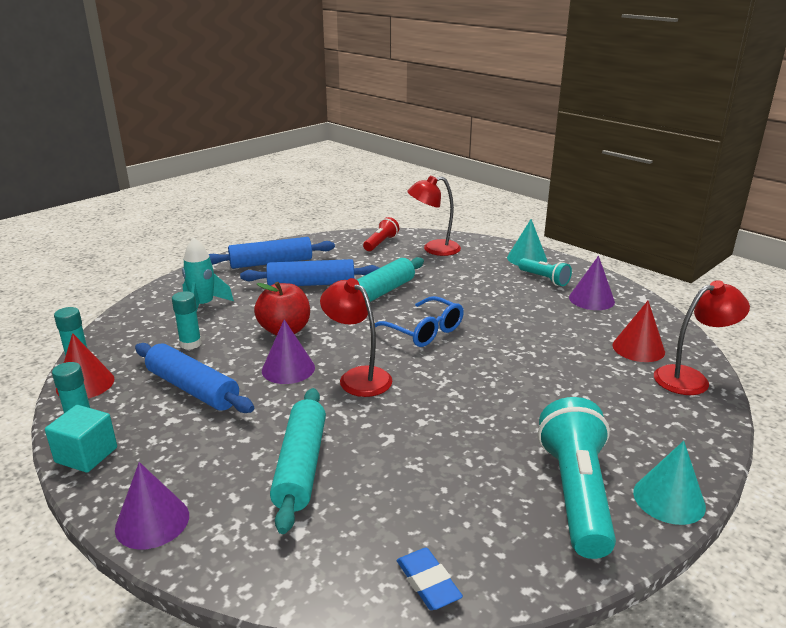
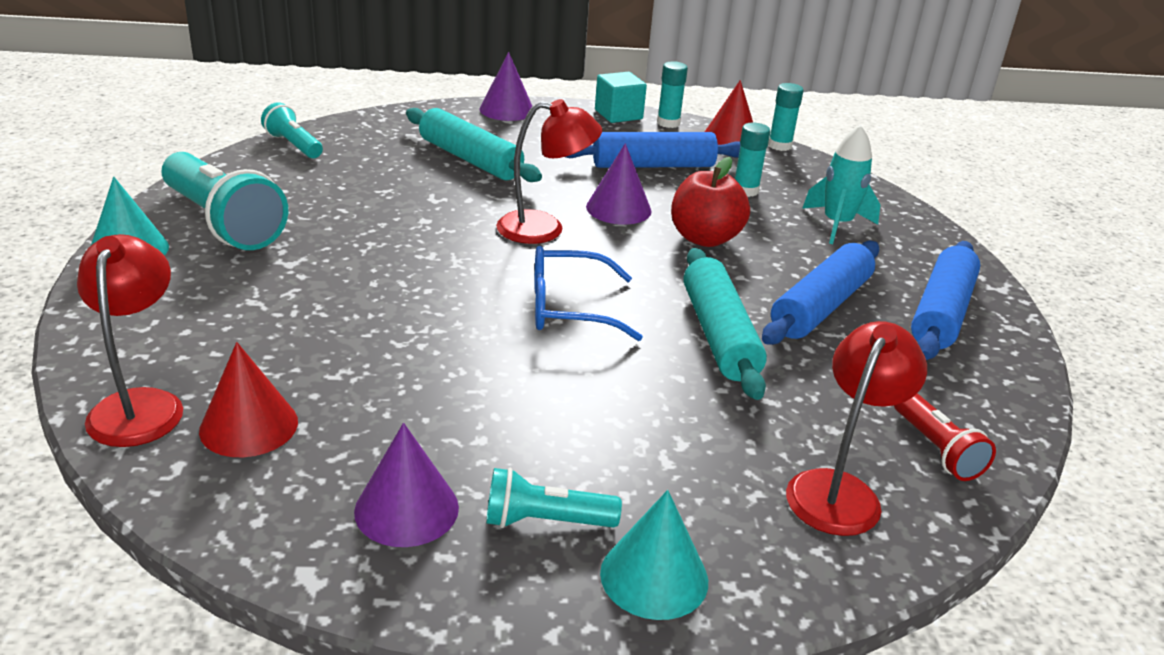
camera: 130 degrees right, 5 degrees up
blue eraser [397,548,463,610] -> turquoise flashlight [261,102,323,158]
red lamp [654,280,750,395] -> red lamp turned 150 degrees clockwise [77,234,183,447]

